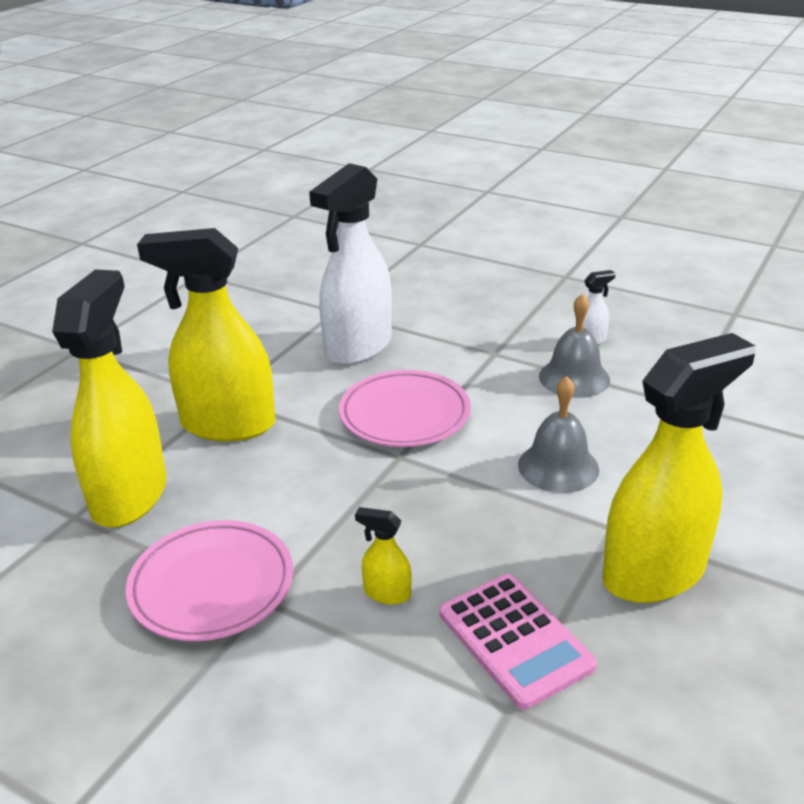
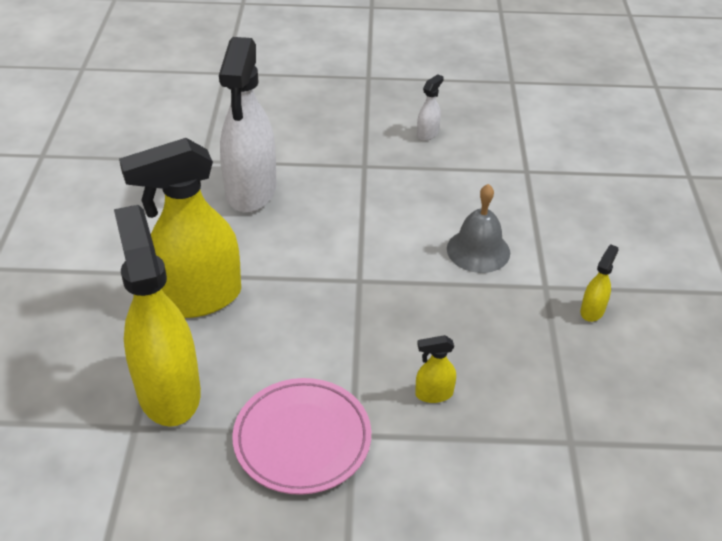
camera: 30 degrees left, 10 degrees up
pink plate [339,370,471,447] -> none
pink calculator [440,574,597,710] -> none
grey bell [539,294,610,398] -> none
yellow spray bottle [602,333,756,603] -> yellow spray bottle [580,244,619,322], size x0.41

